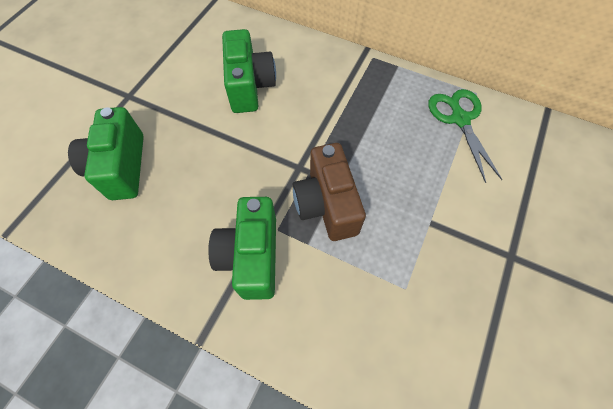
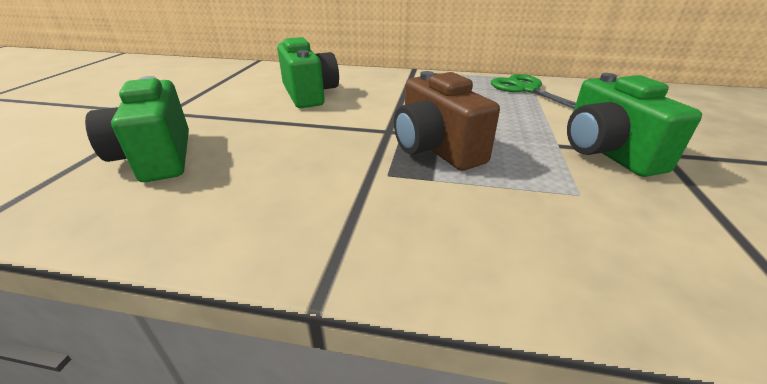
camera: 15 degrees left, 30 degrees down
green camera [208,197,276,300] -> green camera moved to [567,73,702,177]

